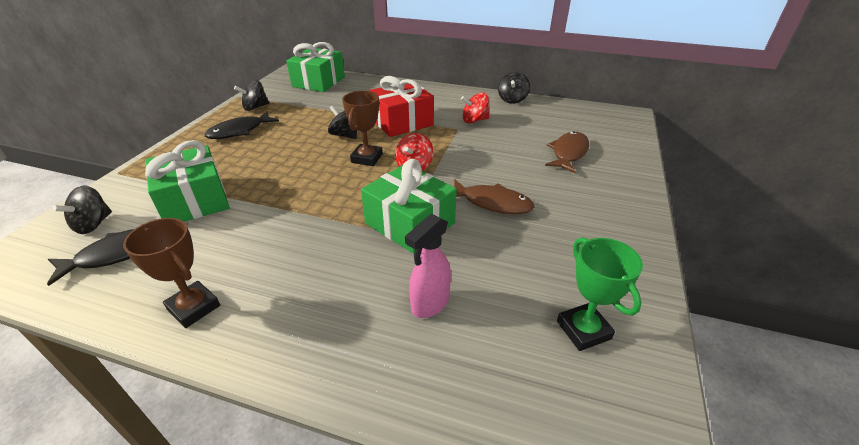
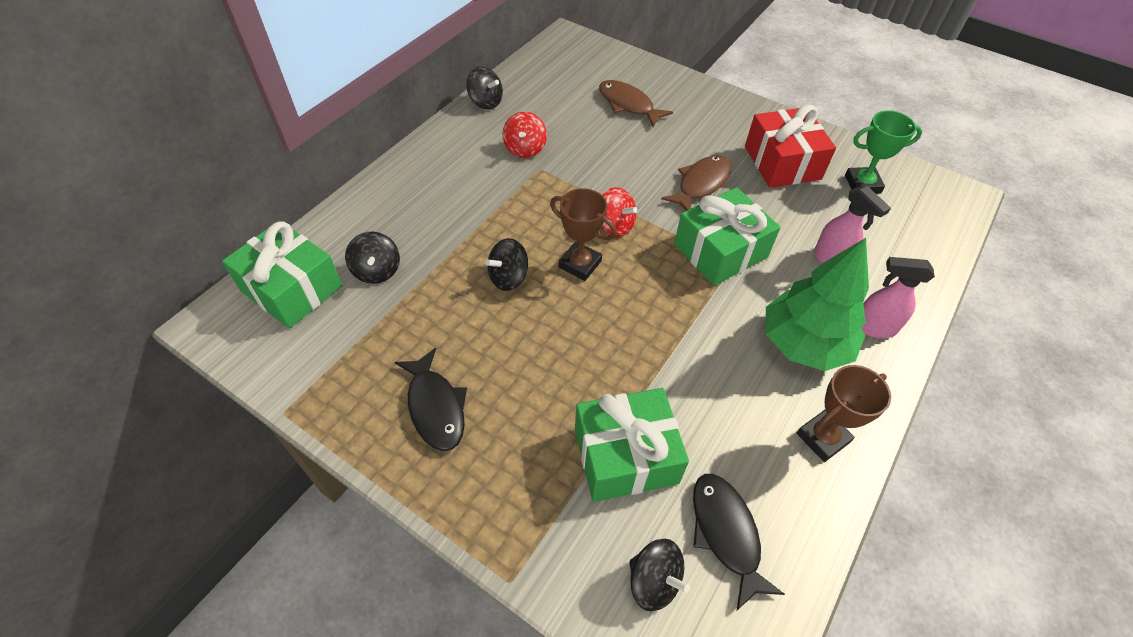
camera: 75 degrees left, 15 degrees up
black spinning top [234,80,269,111] -> black spinning top moved to [345,231,400,284]
red gift [369,76,434,137] -> red gift moved to [745,105,836,188]
none -> green tree [766,238,869,371]
none -> pink spray bottle [861,257,935,338]

